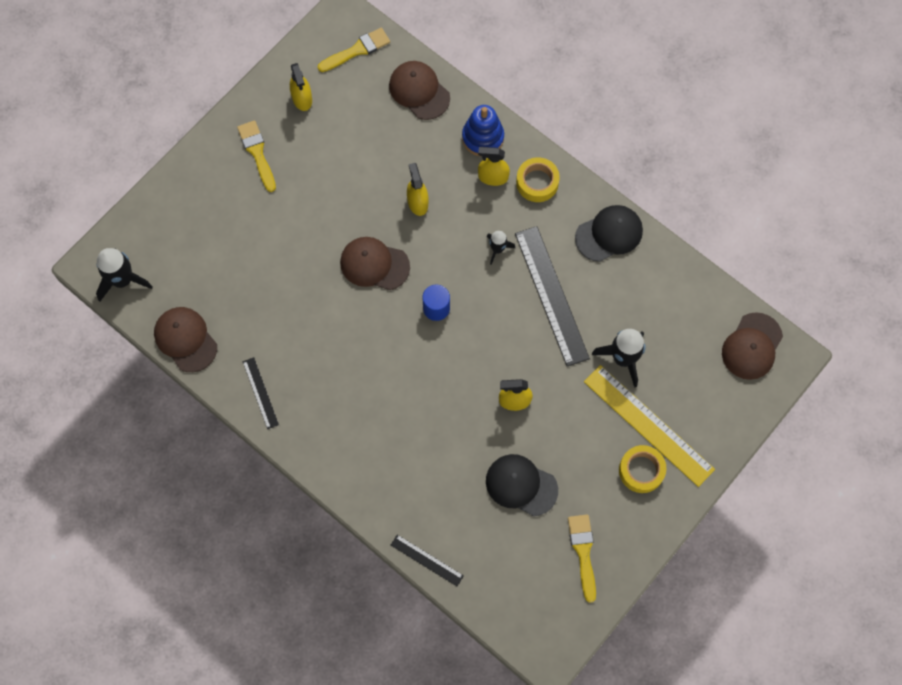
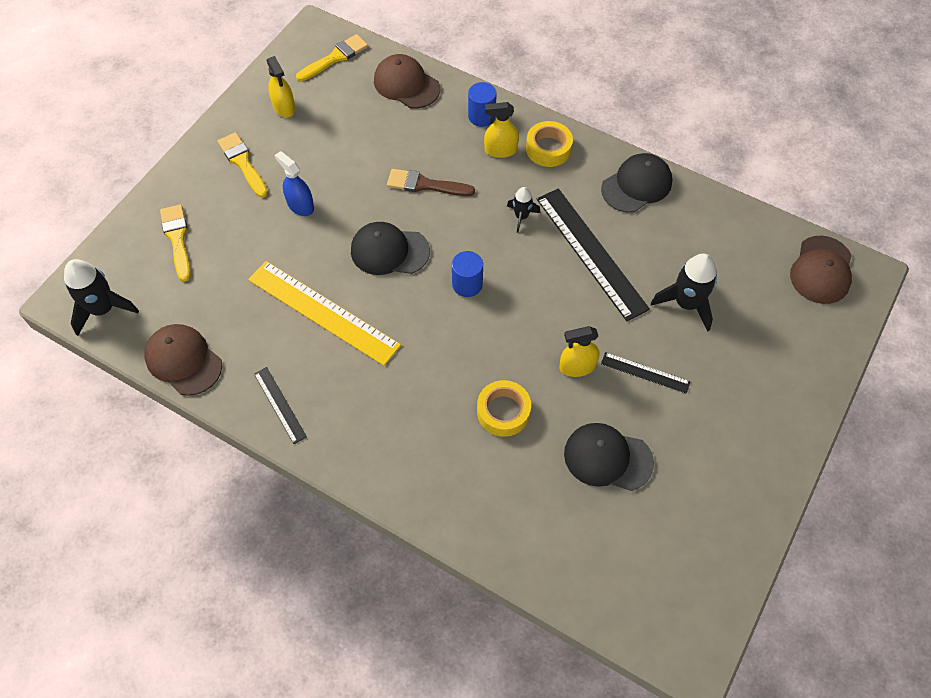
camera: 10 degrees left, 10 degrees down
brown cap [340,237,410,290] -> black cap [351,222,430,275]
black ruler [391,535,464,586] -> black ruler moved to [601,352,690,394]
yellow spray bottle [407,163,428,216] -> brown brush [387,169,475,196]
blue stacking toy [462,105,504,156] -> blue cylinder [468,82,497,127]
yellow brush [568,515,596,603] -> yellow brush moved to [160,204,191,282]
yellow ruler [584,365,715,487] -> yellow ruler moved to [248,261,401,366]
yellow tape [619,445,666,493] -> yellow tape moved to [477,380,531,437]
none -> blue spray bottle [275,151,314,216]

